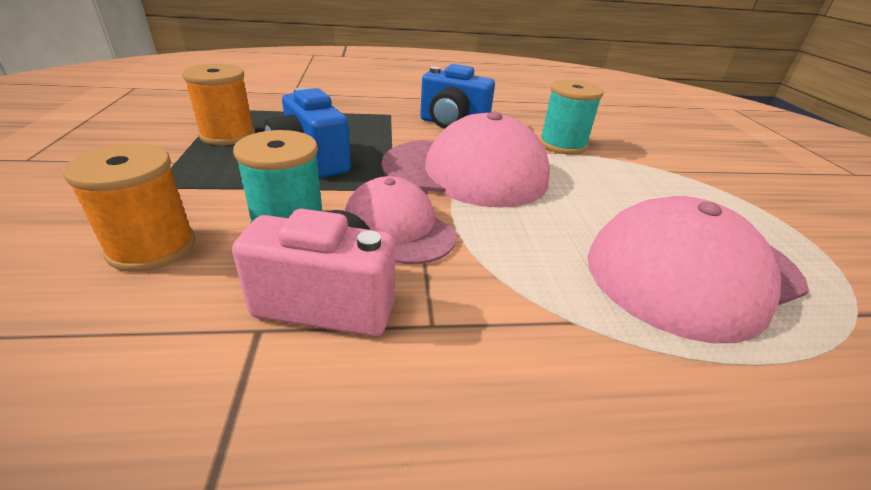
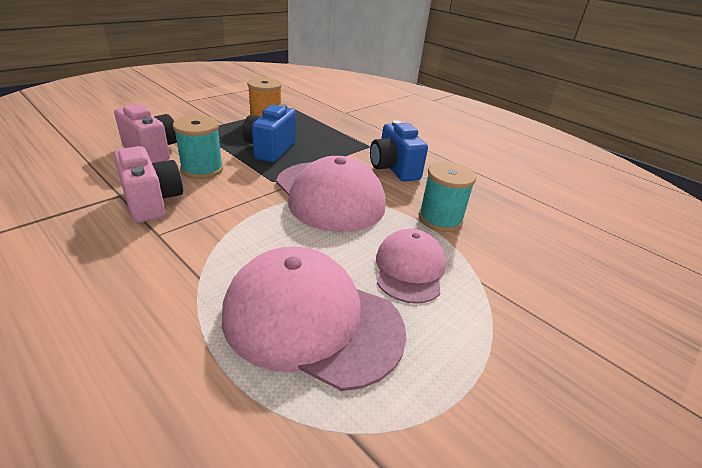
camera: 50 degrees right, 0 degrees up
orange spool [63,143,196,272] -> pink camera [114,104,177,163]
pink cap [344,176,457,264] -> pink cap moved to [376,229,446,304]

